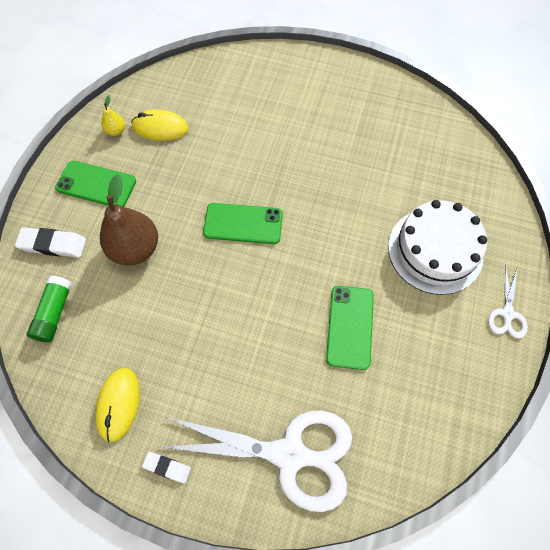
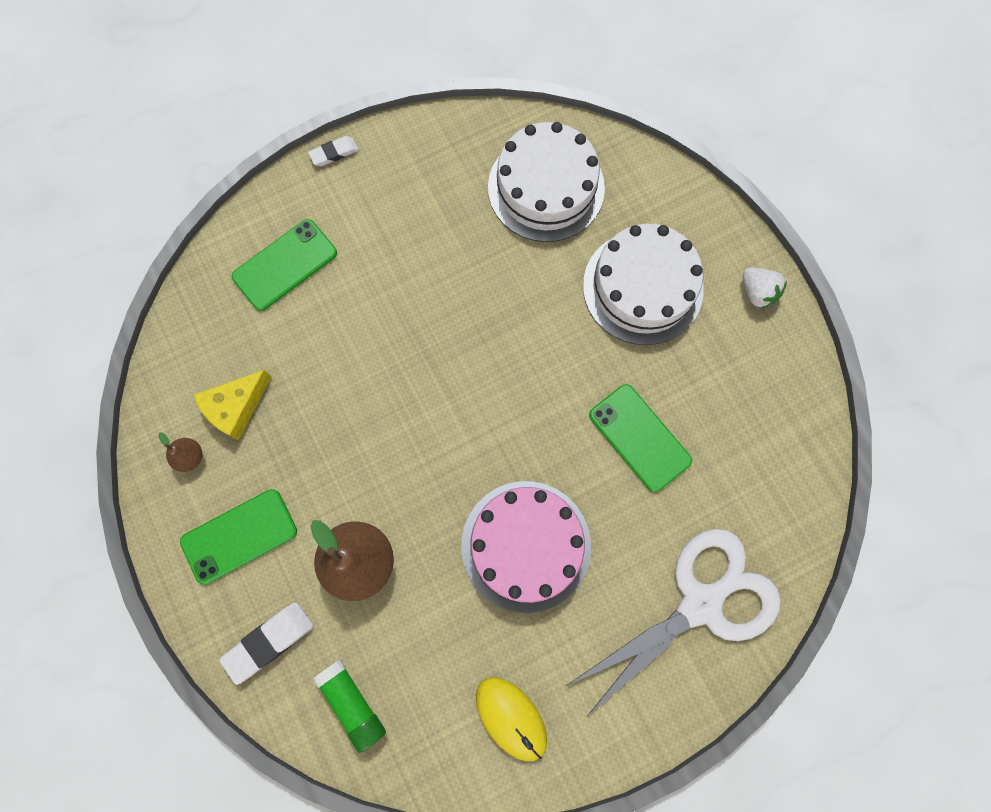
camera: 45 degrees left, 10 degrees up
yellow pear [101,96,125,136] -> brown pear [159,432,202,472]
yellow mouse [131,109,189,141] -> yellow cheese [194,370,271,441]
white eraser [142,452,191,483] -> white eraser moved to [308,136,358,166]
green phone [203,203,283,244] -> green phone moved to [232,219,337,311]
white scissors [488,265,528,339] -> white strawberry [743,268,787,309]
none -> pink cake [461,481,591,613]
none -> white cake [488,122,605,242]

